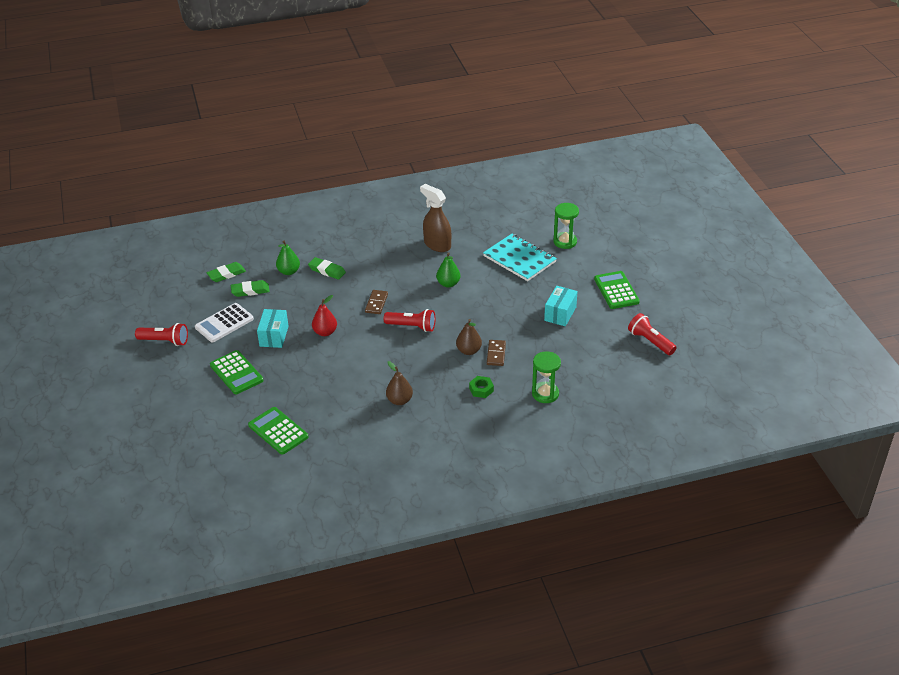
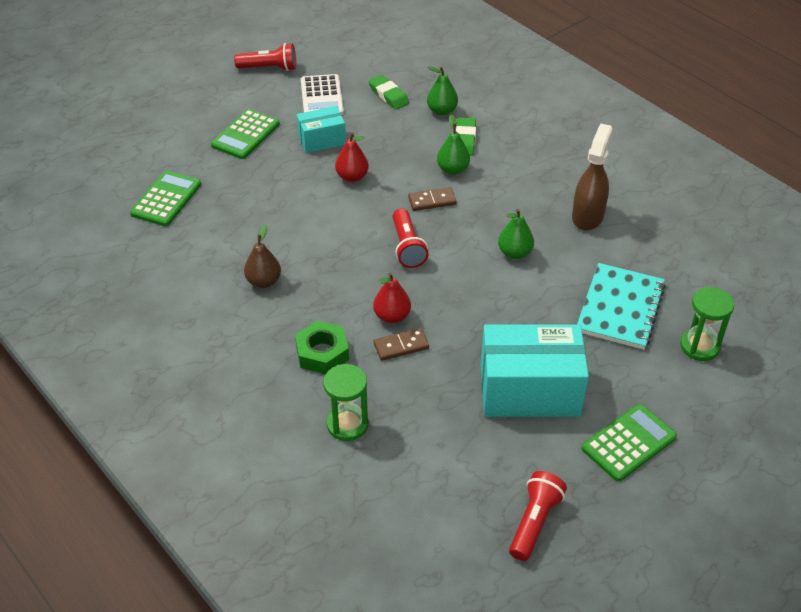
camera: 65 degrees right, 5 degrees up
red flashlight [135,323,188,346] -> red flashlight turned 75 degrees counterclockwise [234,43,296,71]
white calculator [195,303,254,342] -> white calculator turned 120 degrees counterclockwise [301,74,344,115]
green eraser [207,262,246,282] -> none
brown pear [456,319,482,355] -> red pear [373,273,411,324]
green nut [469,376,494,398] -> green nut [295,321,349,374], size x1.56
turquoise box [544,286,578,326] -> turquoise box [481,324,589,417], size x1.83
none -> green pear [437,114,470,175]

